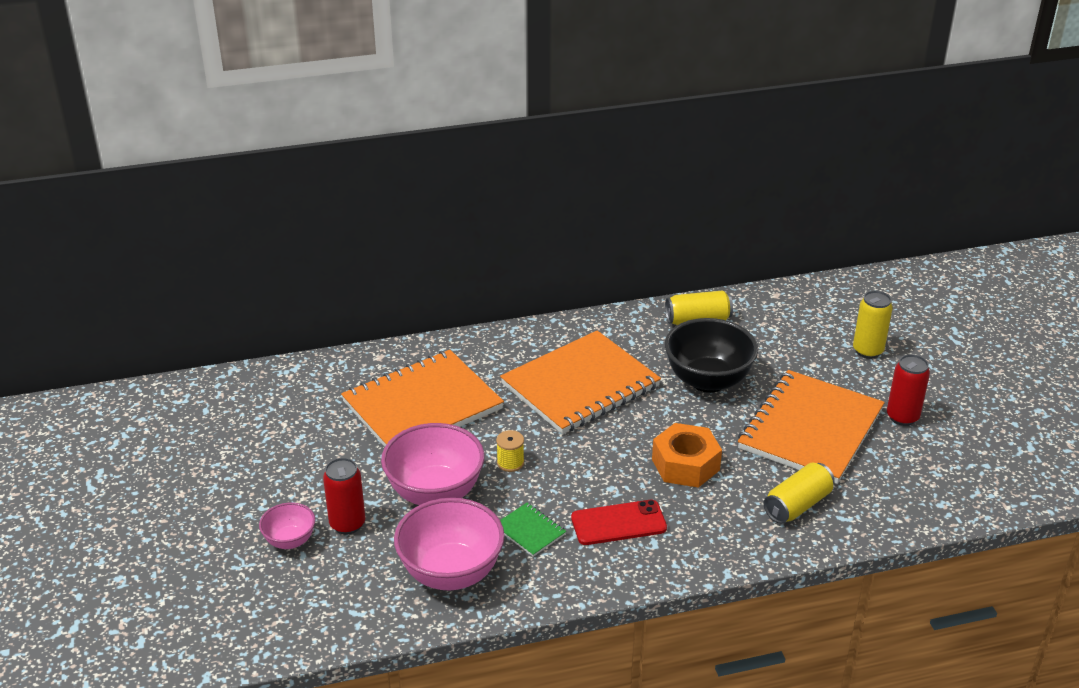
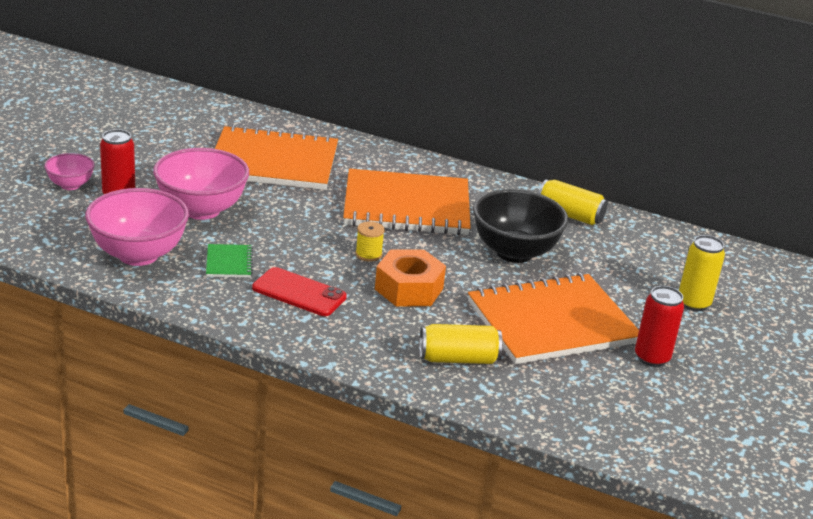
camera: 35 degrees right, 5 degrees down
yellow spool [496,430,524,472] -> yellow spool moved to [355,221,385,262]

